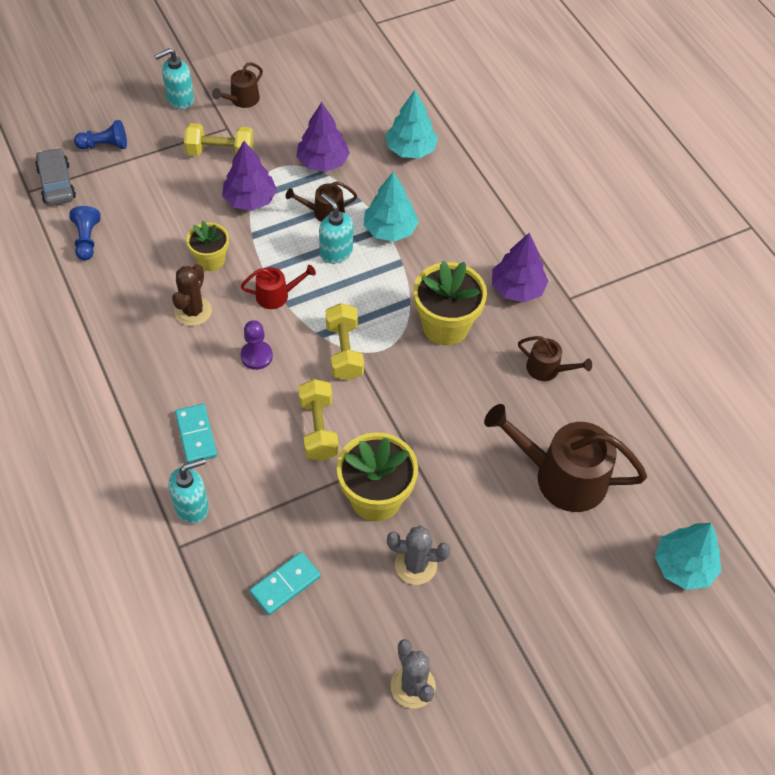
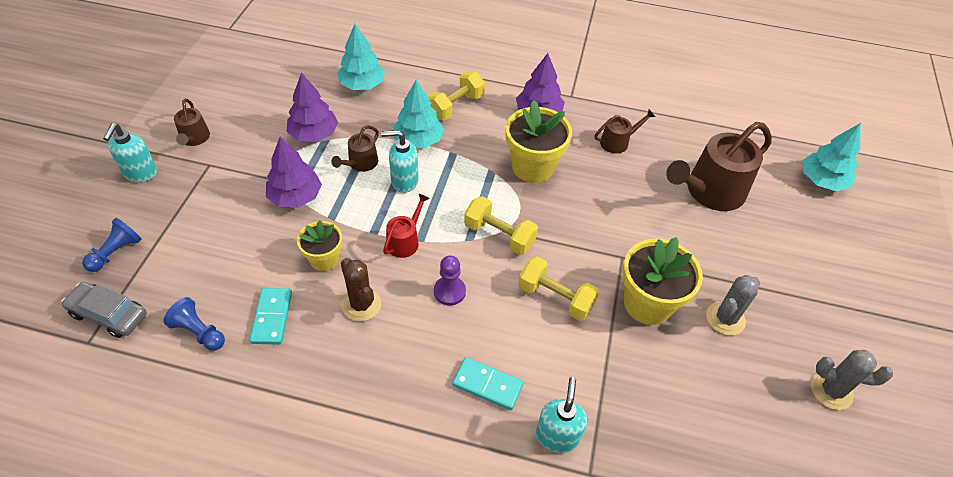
camera: 50 degrees left, 5 degrees down
yellow dumbbell [184,123,254,156] -> yellow dumbbell moved to [427,71,485,121]
turquoise domino [250,552,321,615] -> turquoise domino moved to [250,288,292,345]

